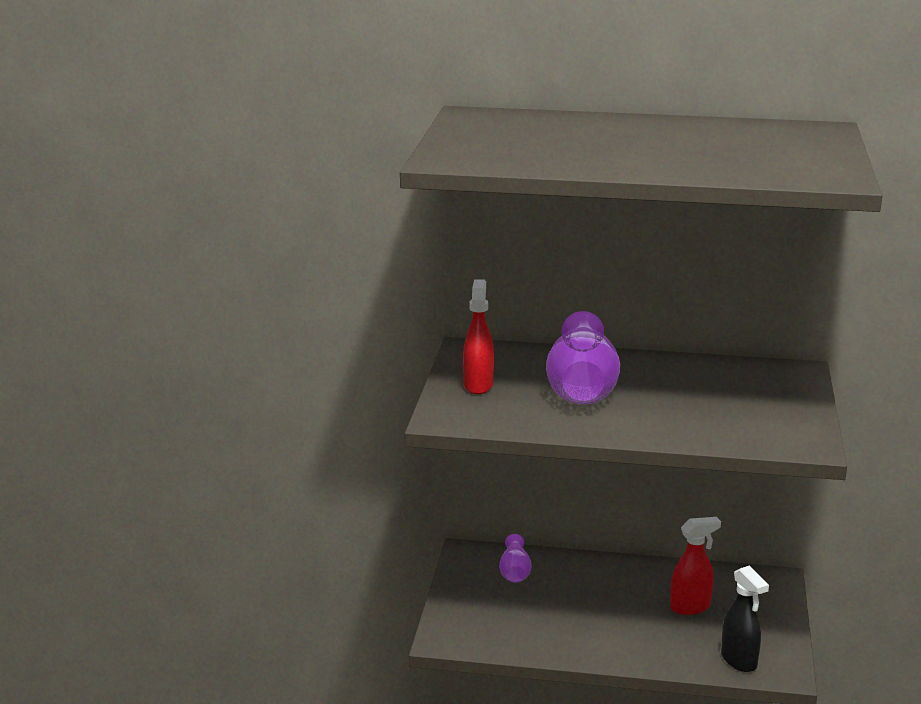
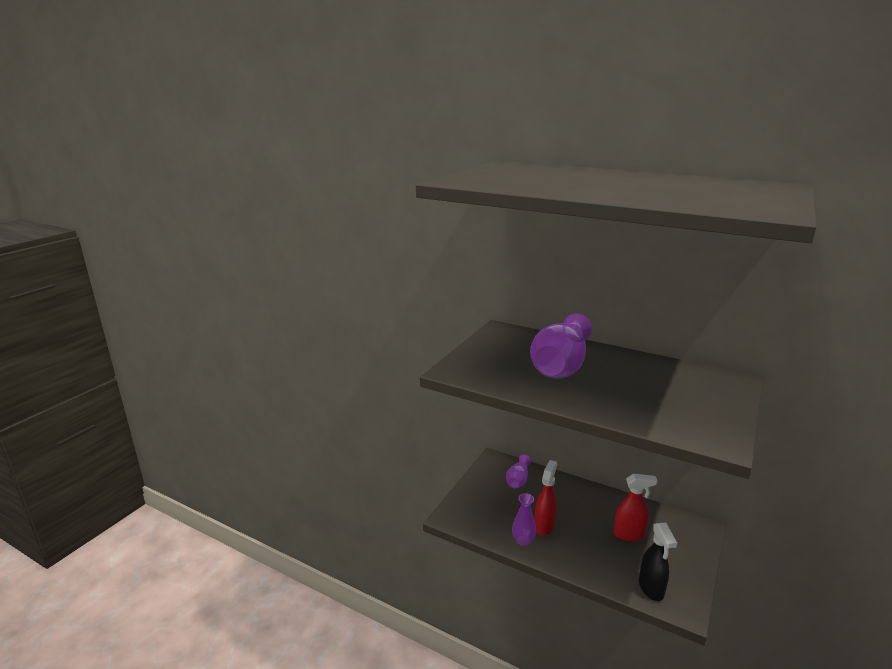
camera: 20 degrees right, 0 degrees up
red spray bottle [463,279,494,394] -> red spray bottle moved to [534,460,557,536]
none -> purple vase [512,493,536,546]

